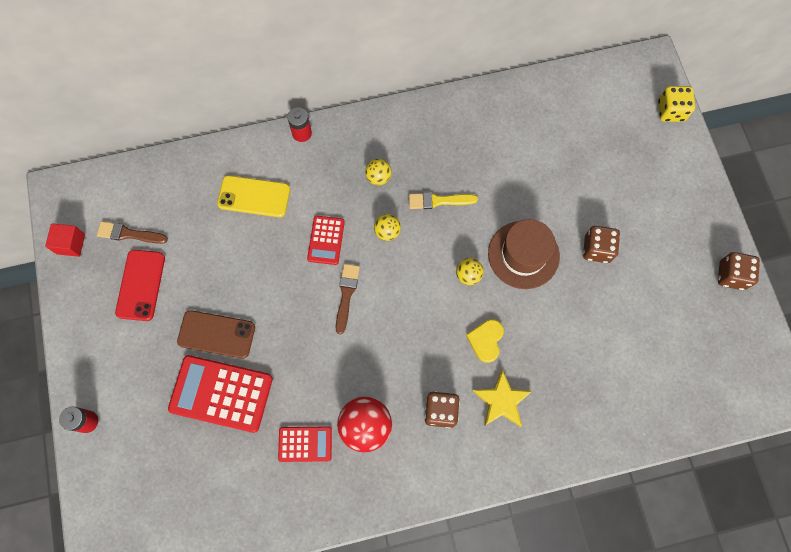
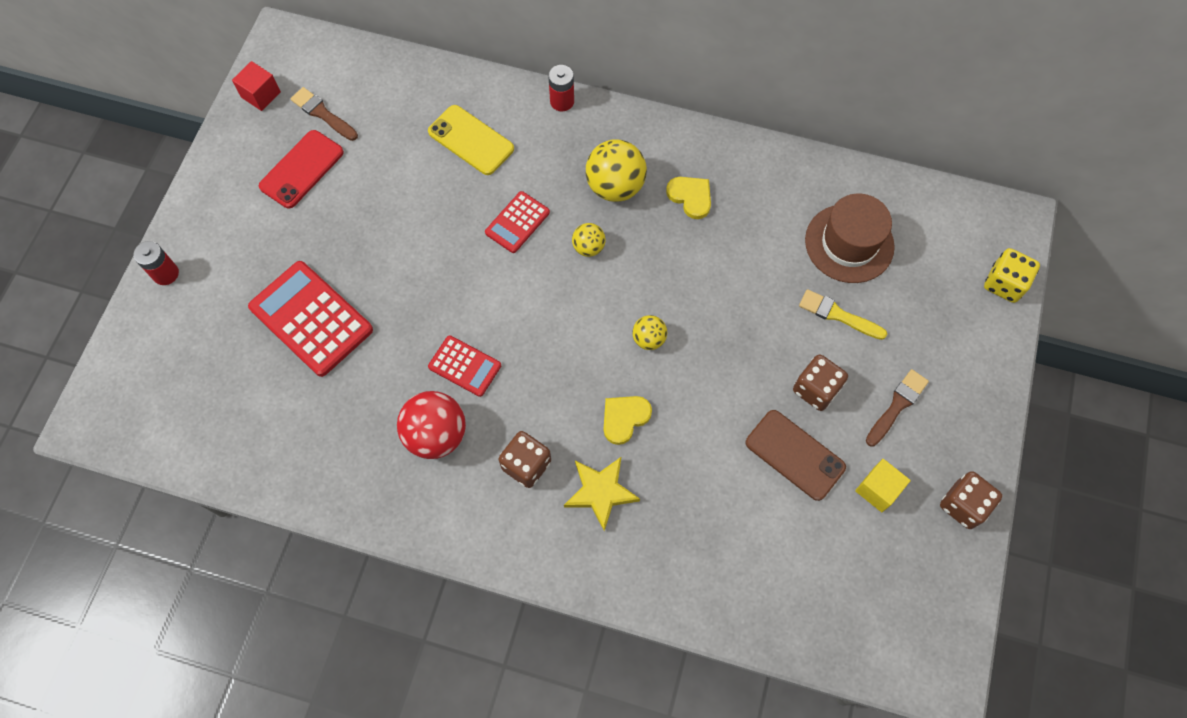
camera: 30 degrees right, 5 degrees down
brown phone [177,310,255,359] -> brown phone moved to [745,410,846,501]
red calculator [278,426,332,462] -> red calculator moved to [428,335,501,397]
brown brush [336,264,360,334] -> brown brush moved to [866,369,929,446]
yellow ball [365,159,391,185] -> yellow ball [586,139,647,202], size x1.85
yellow brush [409,192,478,209] -> yellow brush moved to [799,289,887,340]
brown hat [488,219,560,289] -> brown hat moved to [805,194,895,283]
none -> yellow heart [666,177,711,219]
none -> yellow cube [855,459,911,512]

